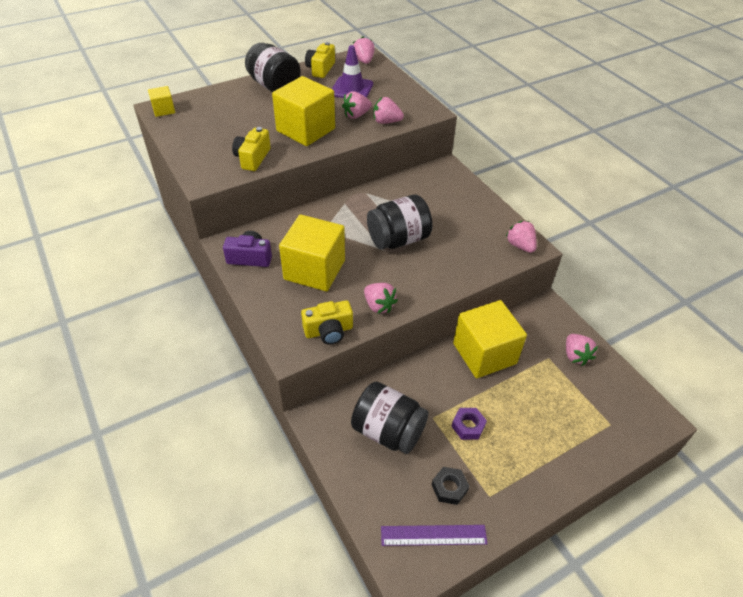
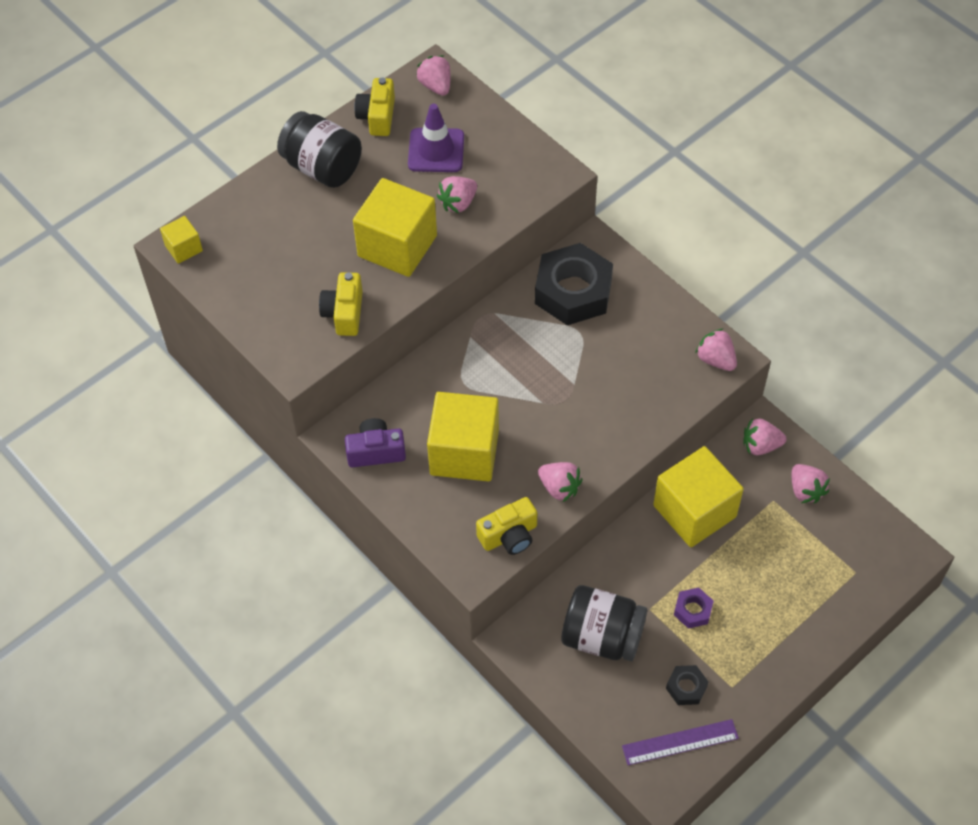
camera: 10 degrees left, 10 degrees up
black jar [367,195,432,250] -> none
pink strawberry [374,97,404,124] -> pink strawberry moved to [743,418,787,455]
none -> black nut [535,243,613,325]

